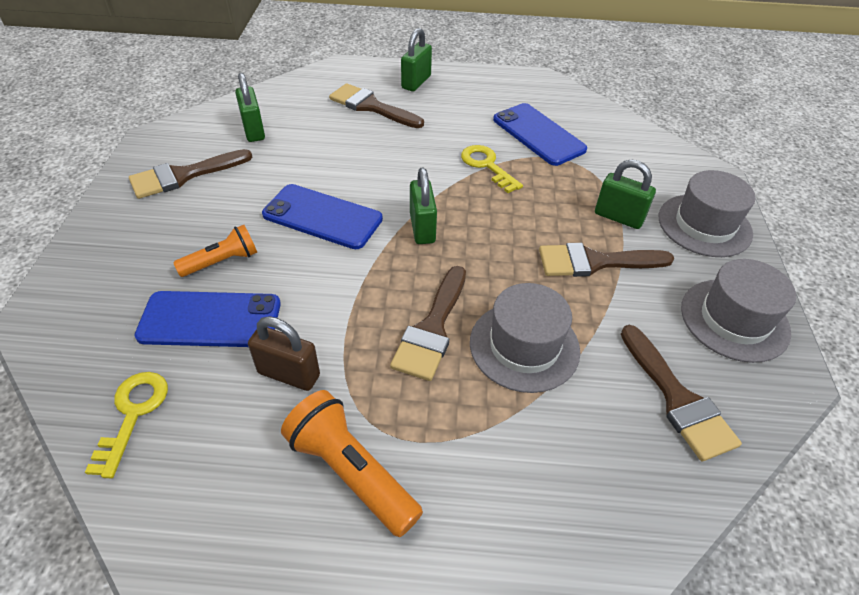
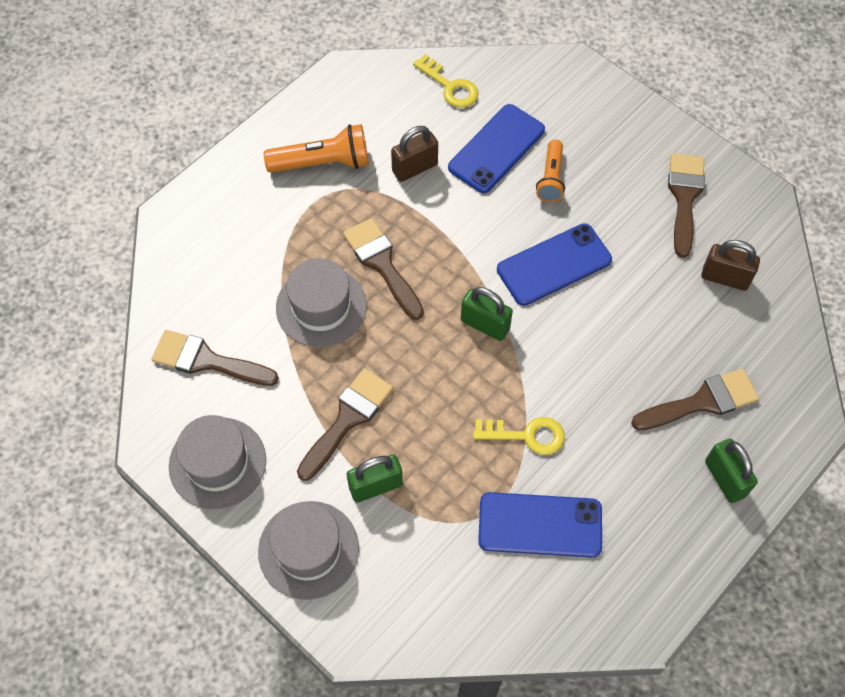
camera: 130 degrees right, 15 degrees up
green padlock [235,73,265,142] -> brown padlock [701,240,760,291]

